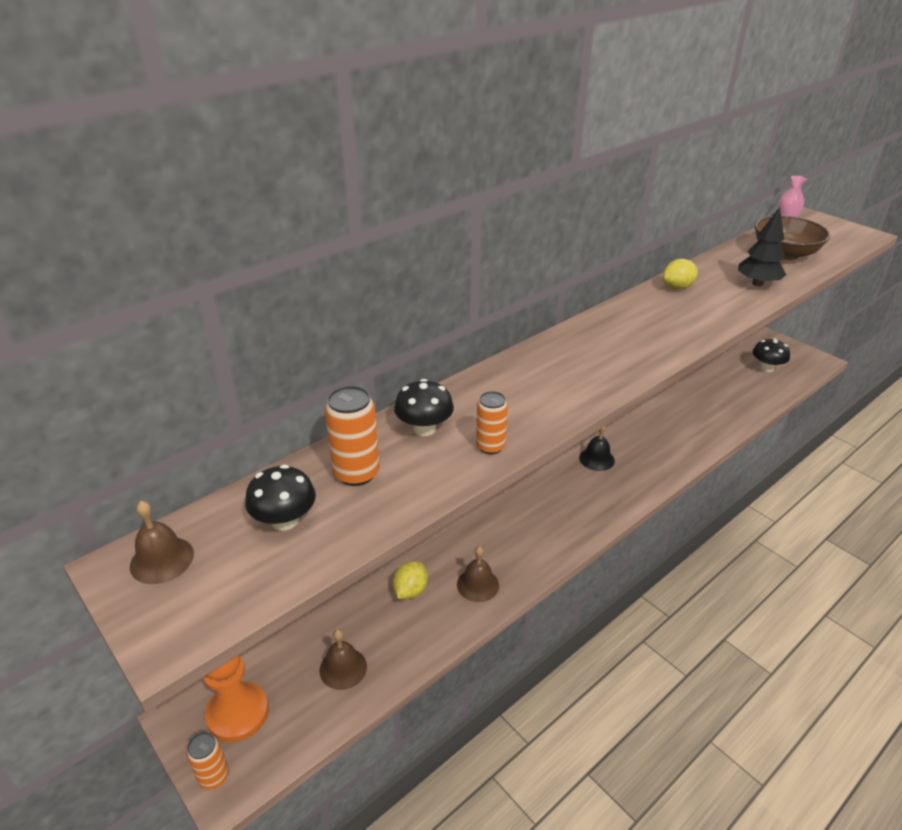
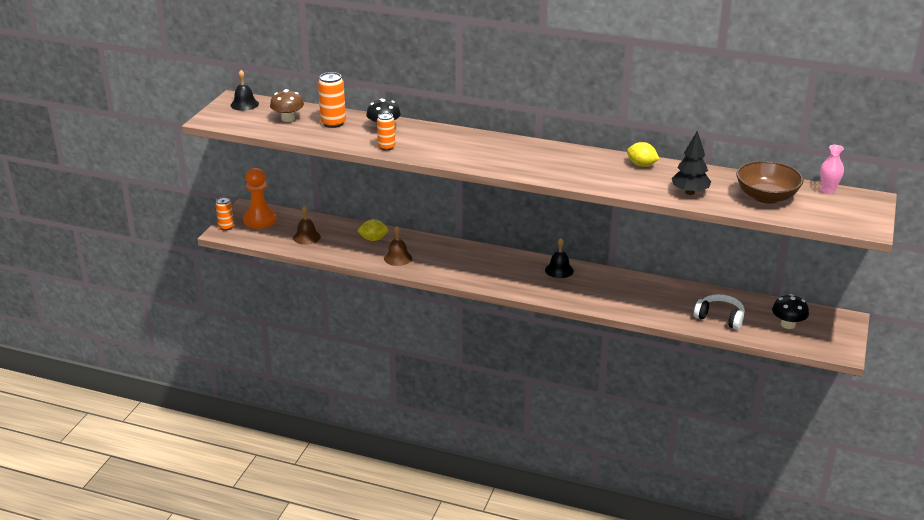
camera: 60 degrees right, 5 degrees down
brown bell [130,501,194,584] -> black bell [231,70,259,111]
black mushroom [245,465,316,531] -> brown mushroom [270,89,304,122]
none -> white headphones [694,294,745,330]

